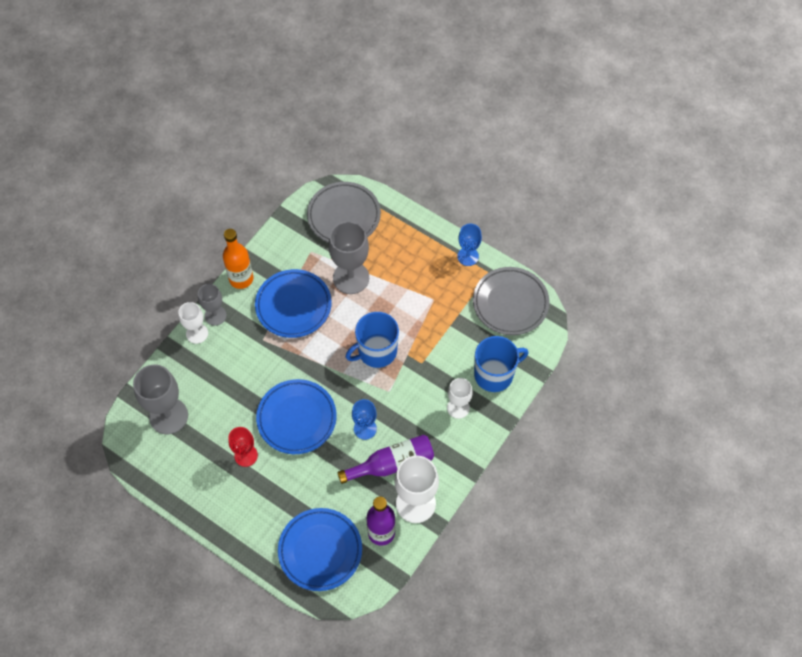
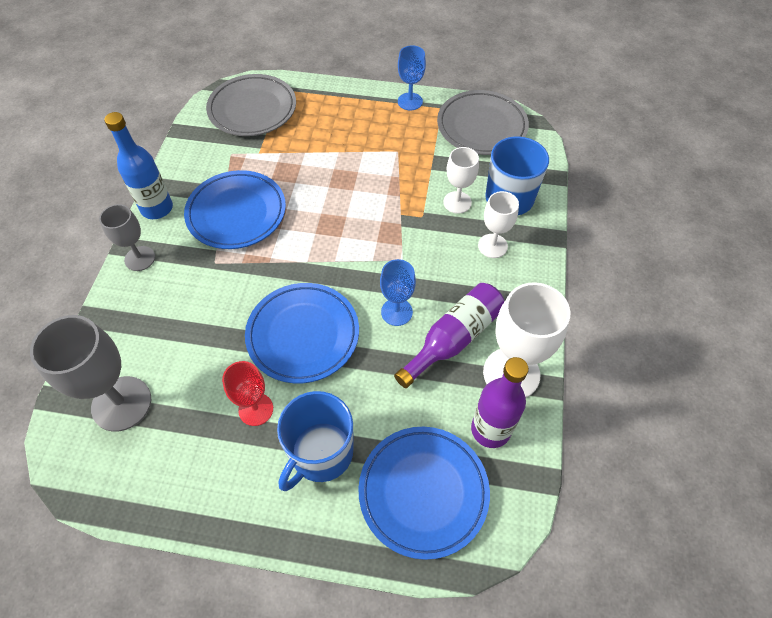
camera: 25 degrees left, 5 degrees down
white goblet [178,302,208,344] -> white goblet moved to [443,147,479,214]
orange bottle [223,229,253,289] -> blue bottle [104,112,173,219]
grey goblet [328,221,369,294] -> none
blue mug [346,312,399,368] -> blue mug moved to [277,391,353,491]

